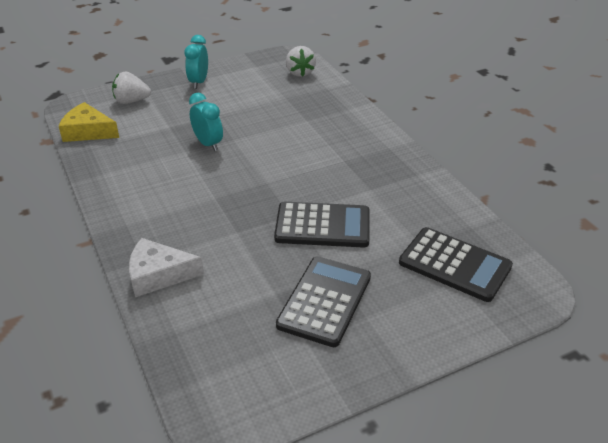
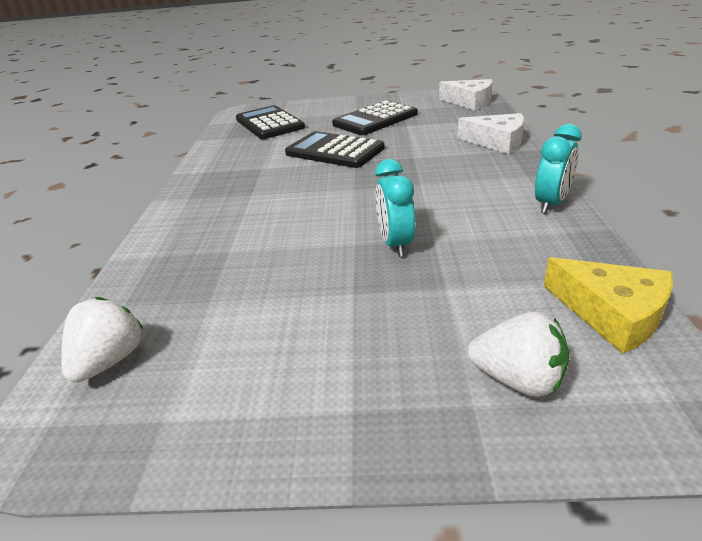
camera: 150 degrees left, 5 degrees down
turquoise clock [184,35,208,89] -> turquoise clock moved to [535,124,582,213]
none -> white cheese [439,79,492,111]

